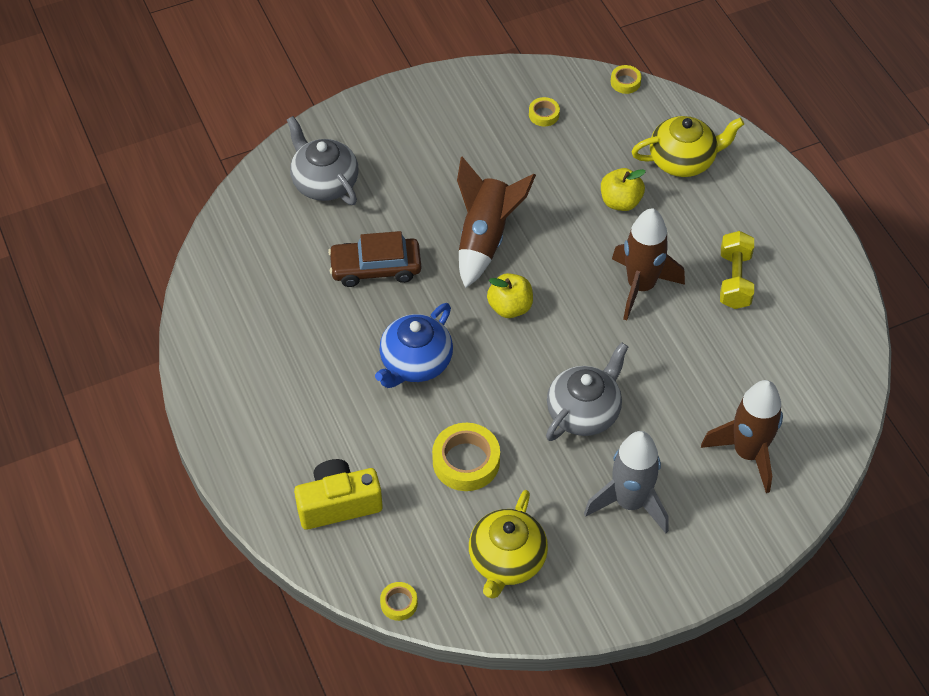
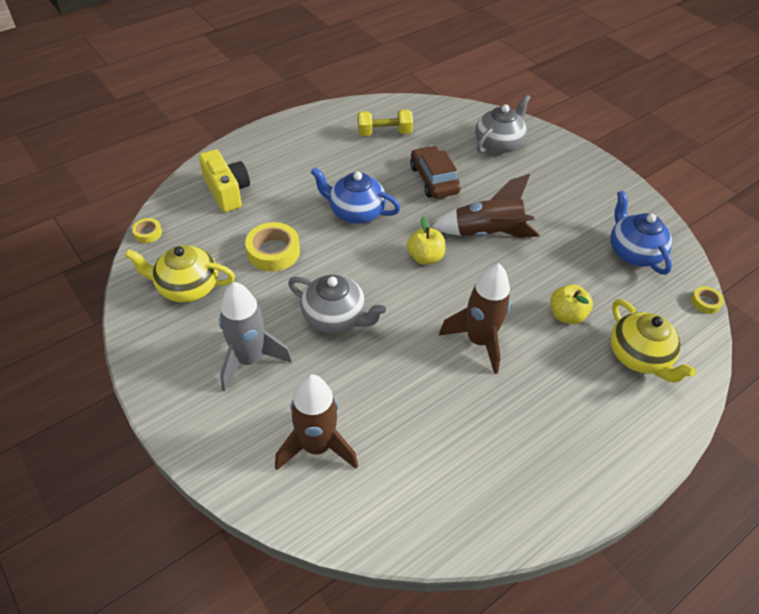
camera: 75 degrees right, 5 degrees down
yellow tape [529,97,560,126] -> blue teapot [611,191,672,275]
yellow dumbbell [720,231,754,309] -> yellow dumbbell moved to [357,109,413,136]

